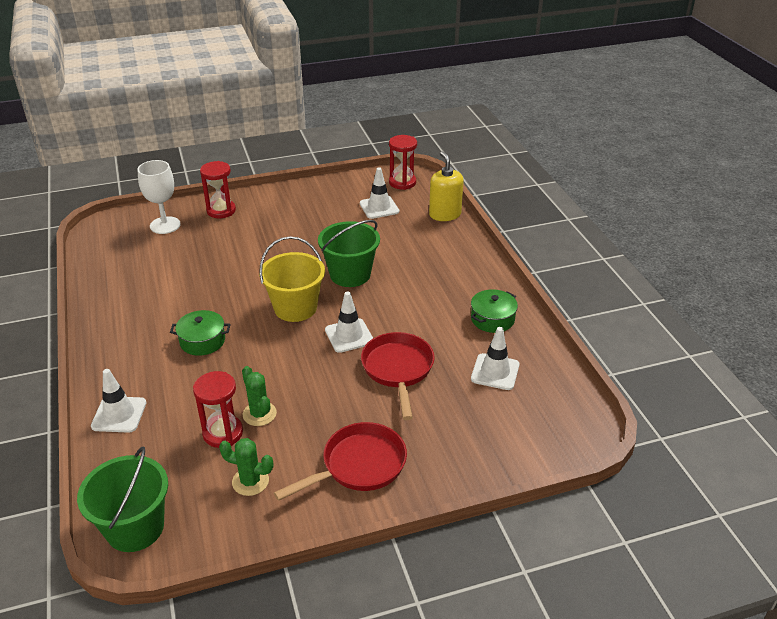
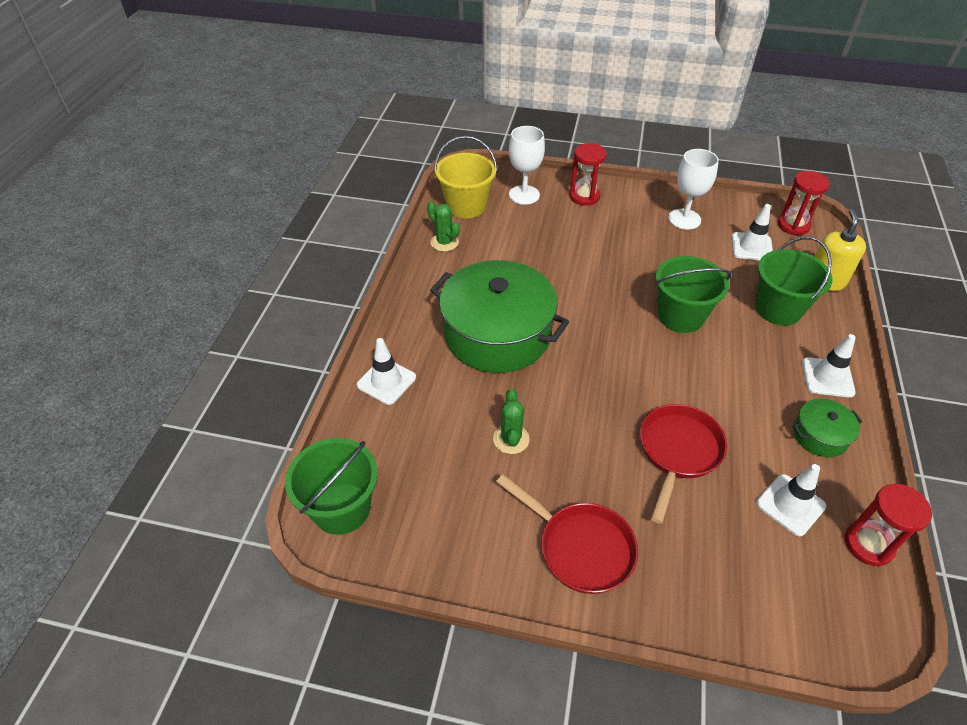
camera: 30 degrees right, 10 degrees up
green pot [170,310,231,356] -> green pot [430,260,569,373], size x2.25
red hourglass [193,371,243,448] -> red hourglass moved to [844,484,932,567]
green cactus [219,438,273,496] -> green cactus moved to [427,201,460,252]
yellow bucket [259,236,325,322] -> yellow bucket moved to [434,136,497,218]
red pan [274,422,407,501] -> red pan turned 45 degrees clockwise [496,474,638,594]
white traffic cone [325,291,373,353] -> white traffic cone moved to [802,334,856,398]
none -> white goblet [668,149,719,230]
none -> green bucket [755,237,833,325]

